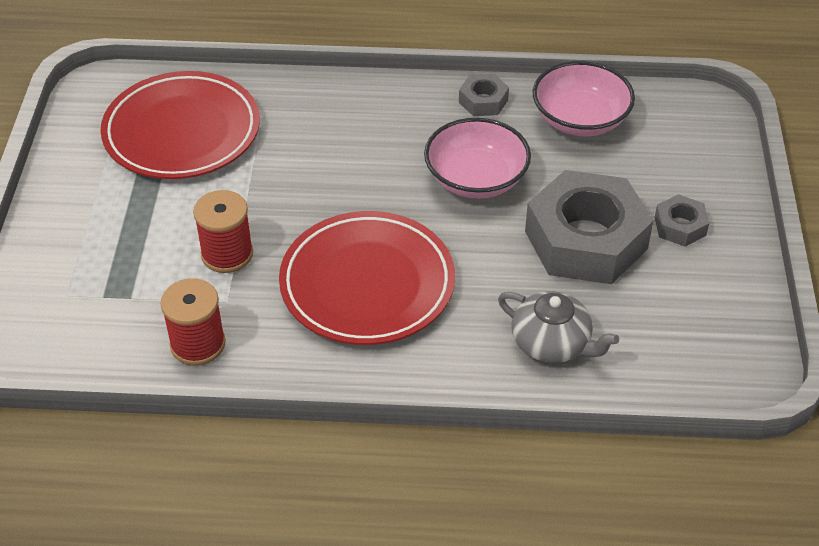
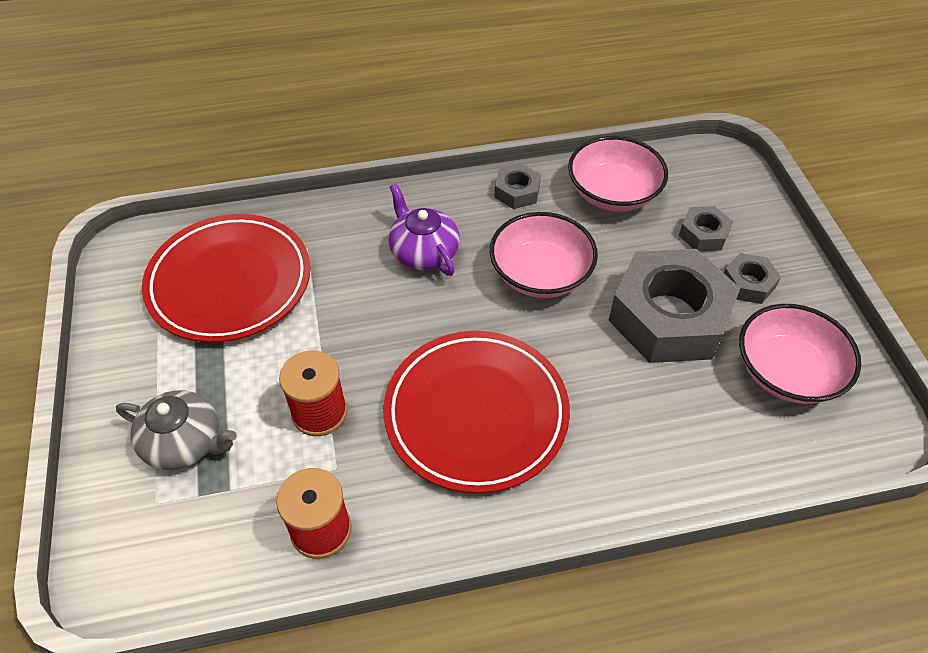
camera: 15 degrees left, 5 degrees up
grey teapot [498,291,619,363] -> grey teapot moved to [116,390,237,470]
none -> purple teapot [388,183,460,276]
none -> grey nut [679,206,733,251]
none -> pink bowl [739,304,861,404]

